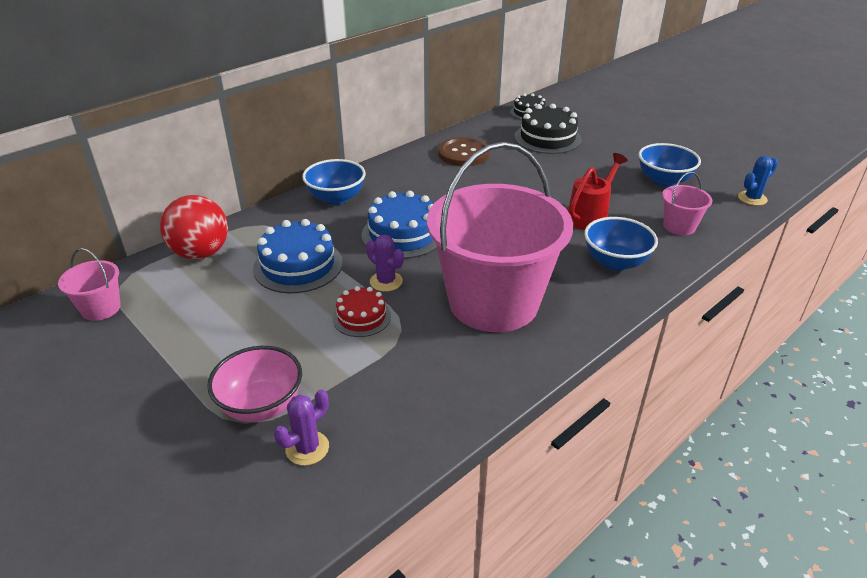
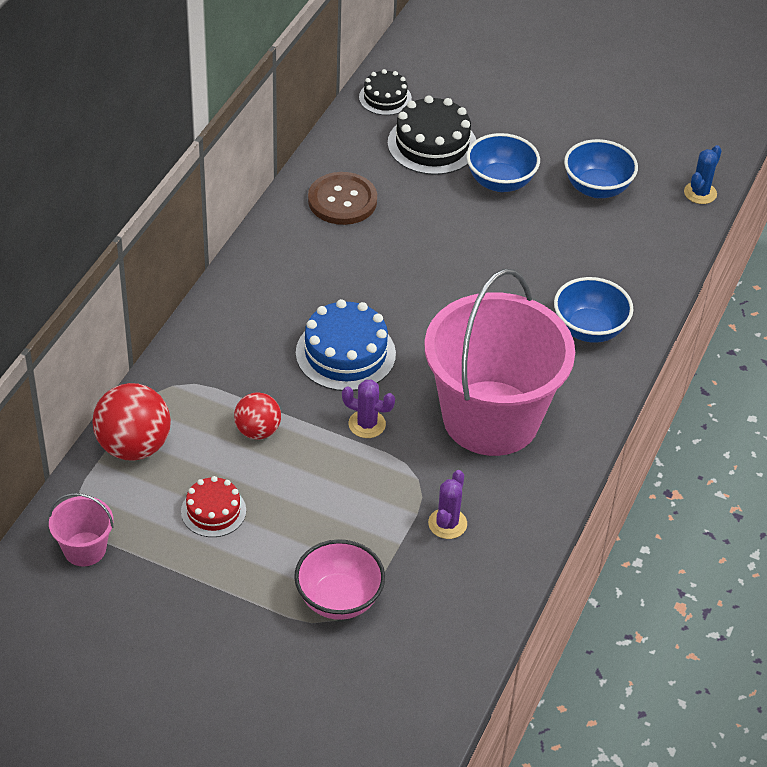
camera: 25 degrees left, 10 degrees up
blue cake [253,219,343,293] -> red ball [234,392,281,440]
purple cactus [274,390,329,466] -> purple cactus moved to [428,470,467,539]
blue bowl [302,159,366,205] -> blue bowl moved to [466,133,540,192]
red cake [332,286,391,337] -> red cake moved to [181,476,246,537]
red watering can [568,153,628,230] -> none
pink bucket [662,172,712,235] -> none

